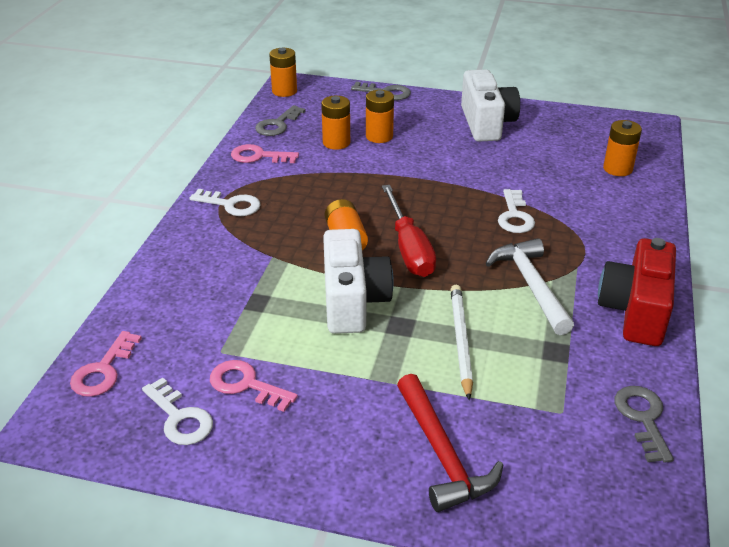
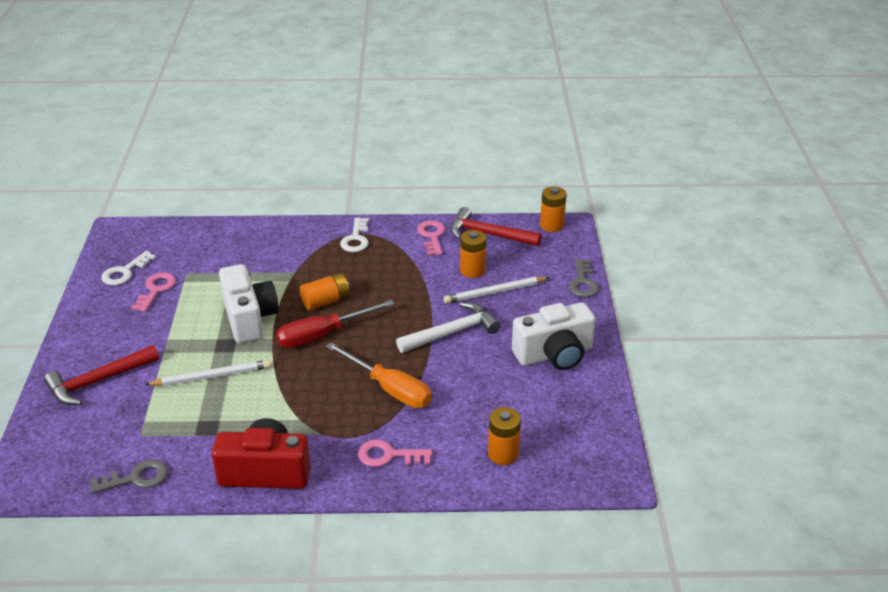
camera: 75 degrees right, 0 degrees up
pink key [70,331,142,397] -> pink key moved to [358,440,432,467]
grey key [255,105,306,136] -> red hammer [451,207,542,246]
white camera [323,229,394,334] -> white camera turned 90 degrees counterclockwise [219,264,279,343]
orange battery [366,90,394,143] -> white pencil [443,277,550,304]
white hammer [486,238,574,335] -> white hammer moved to [396,302,501,353]
white key [498,189,535,233] -> orange screwdriver [326,342,432,408]

